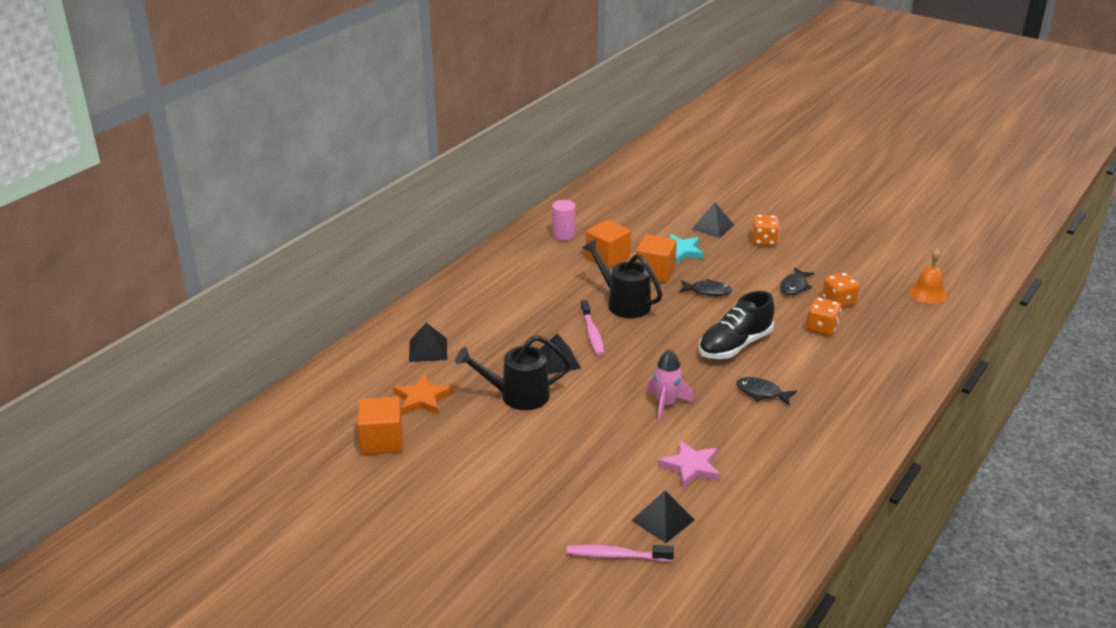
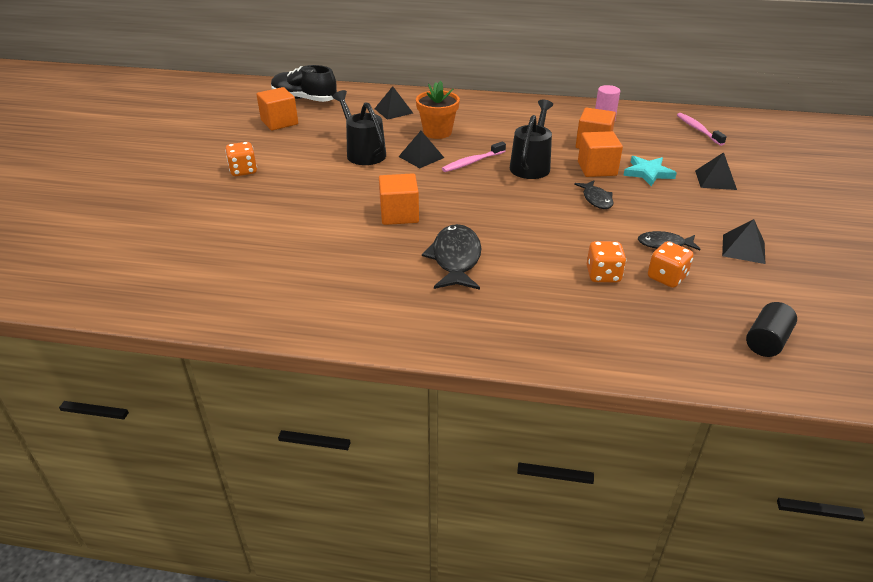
camera: 65 degrees right, 5 degrees up
orange star [393,374,452,415] -> none
pink toothbrush [566,545,674,562] -> pink toothbrush moved to [677,113,727,146]
black pyramid [631,491,695,543] -> black pyramid moved to [722,219,765,264]
pink rocket [646,349,694,422] -> orange cube [379,173,419,225]
pink star [658,440,721,488] -> none
black shoe [699,291,774,359] -> black shoe moved to [271,65,337,102]
black fish [737,377,797,405] -> black fish [422,224,481,290], size x1.69
orange dice [752,215,780,246] -> orange dice moved to [225,142,257,176]
orange bell [909,248,947,304] -> black cylinder [746,302,797,357]
none -> orange flower pot [416,81,460,139]

